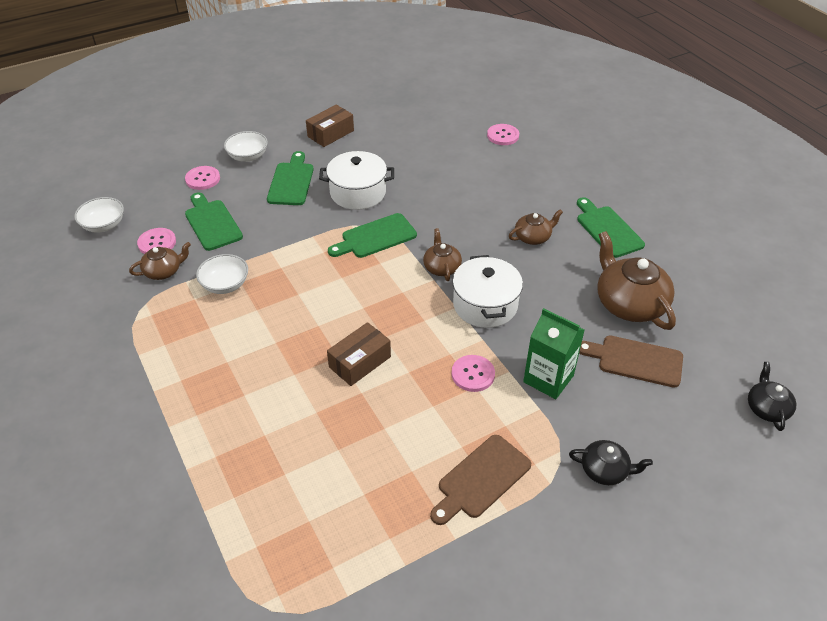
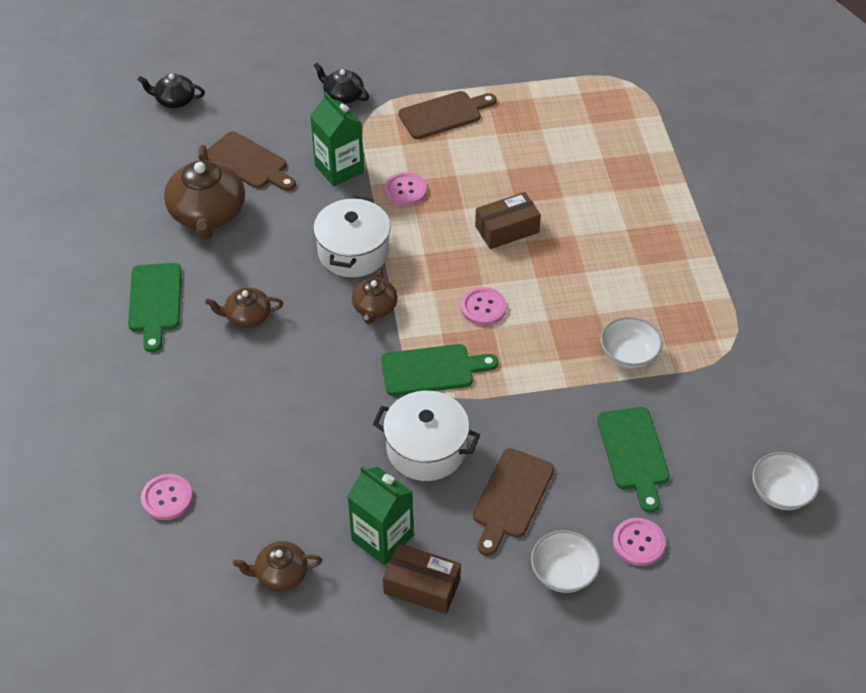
camera: 160 degrees left, 5 degrees up
brown teapot [129,242,191,280] -> brown teapot moved to [233,541,322,591]
pink button [137,228,176,254] -> pink button moved to [461,287,507,326]
green cutting board [267,151,314,205] -> brown cutting board [473,448,554,556]
brown box [306,105,354,147] -> brown box turned 45 degrees clockwise [383,543,461,614]
black teapot [748,362,796,431] -> black teapot turned 75 degrees clockwise [138,74,205,108]
none -> green carton [347,466,413,565]

